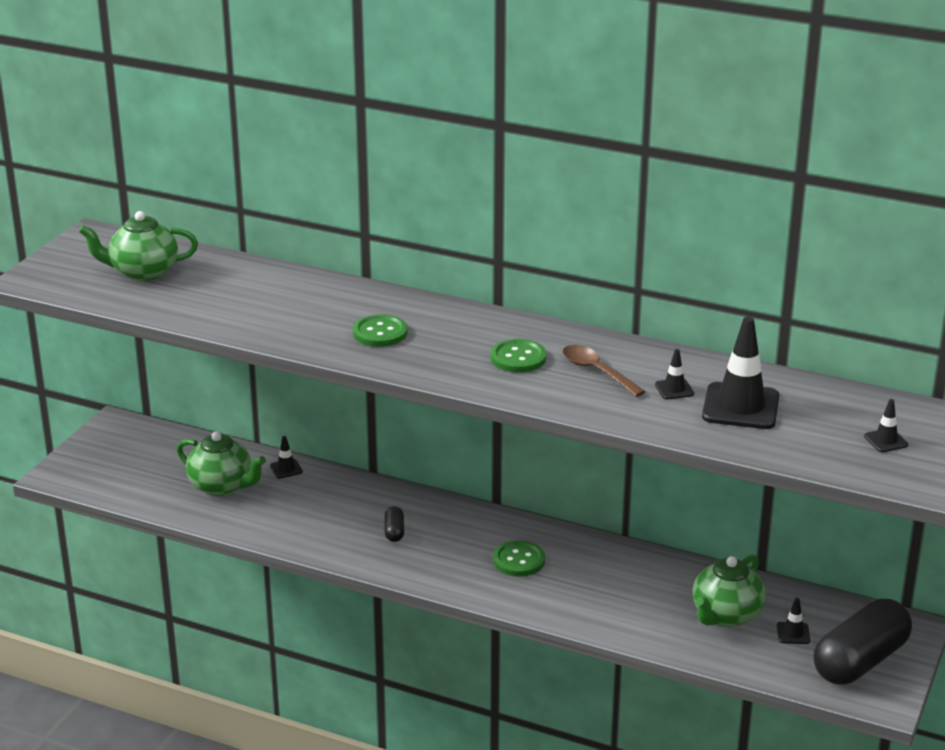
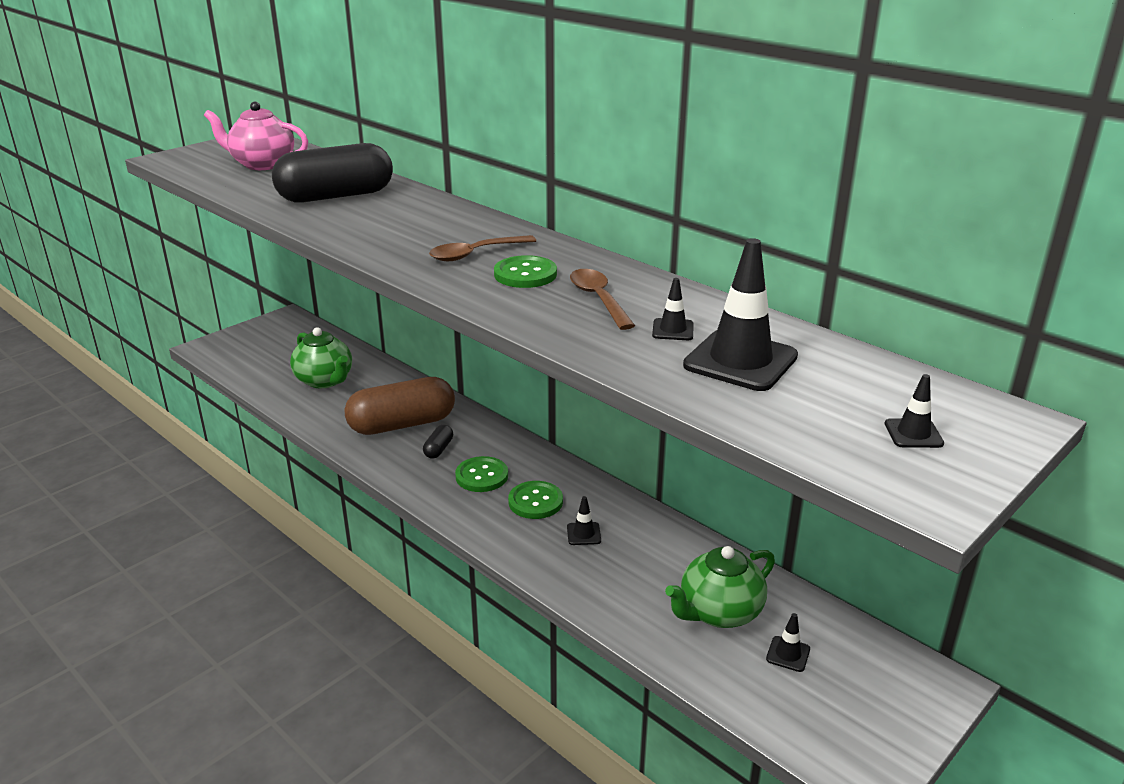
camera: 20 degrees right, 0 degrees up
green teapot [79,211,198,281] -> pink teapot [204,101,308,170]
black traffic cone [270,436,303,479] -> black traffic cone moved to [567,496,601,545]
green button [353,314,407,347] -> green button moved to [455,456,508,492]
black capsule [813,599,912,685] -> black capsule moved to [272,143,393,203]
none -> brown capsule [344,377,455,435]
none -> brown spoon [429,235,536,261]

